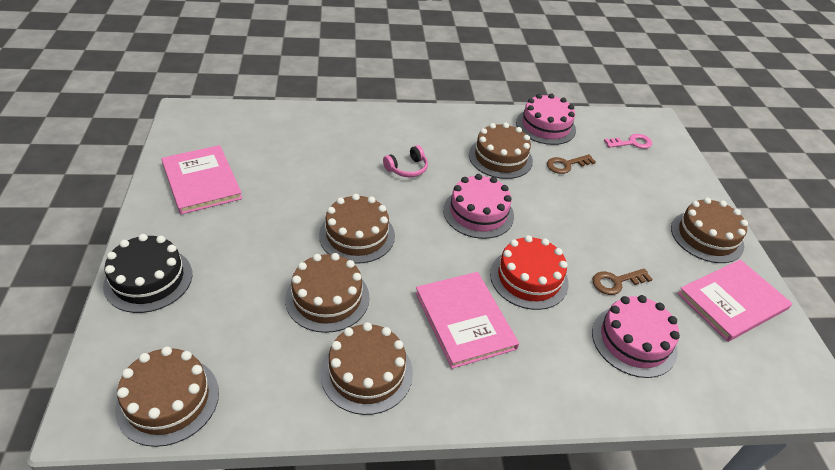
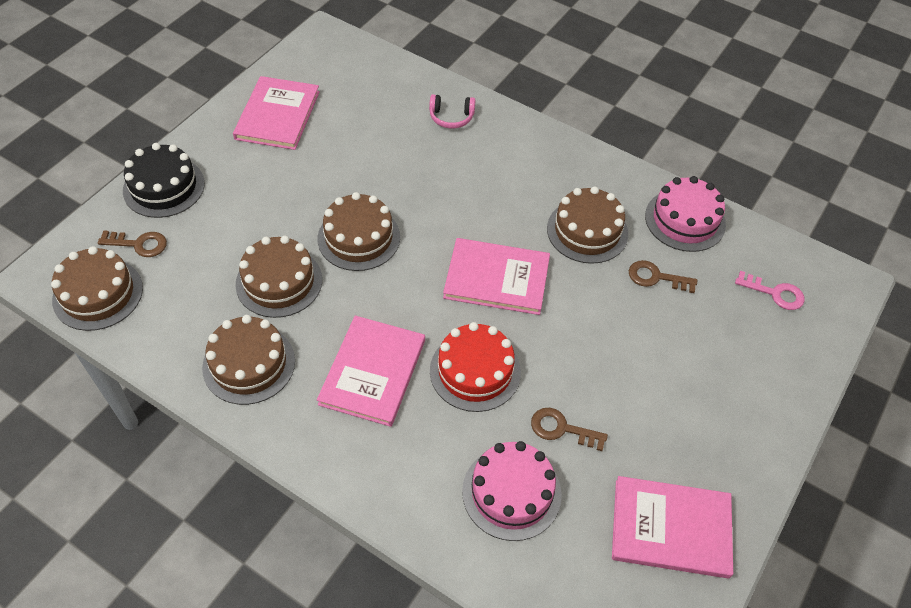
camera: 40 degrees right, 10 degrees up
pink headphones [383,145,428,177] -> pink headphones moved to [429,94,476,129]
pink cake [443,174,514,239] -> pink book [443,238,550,315]
brown cake [671,198,748,263] -> none
none -> brown key [98,231,167,257]

